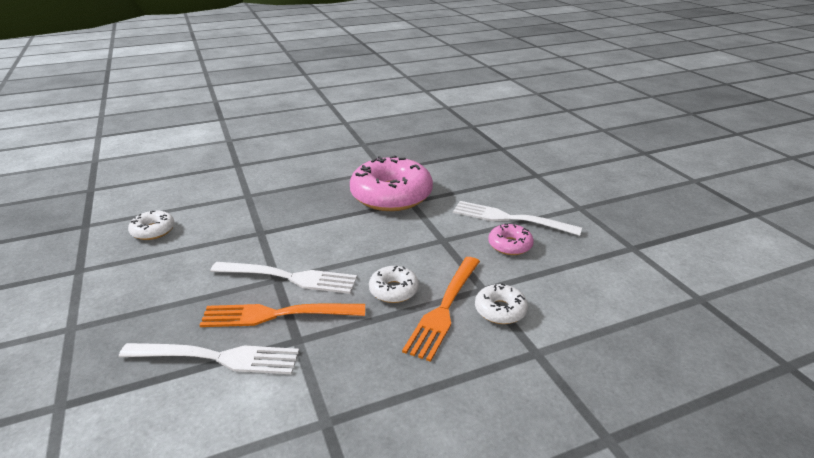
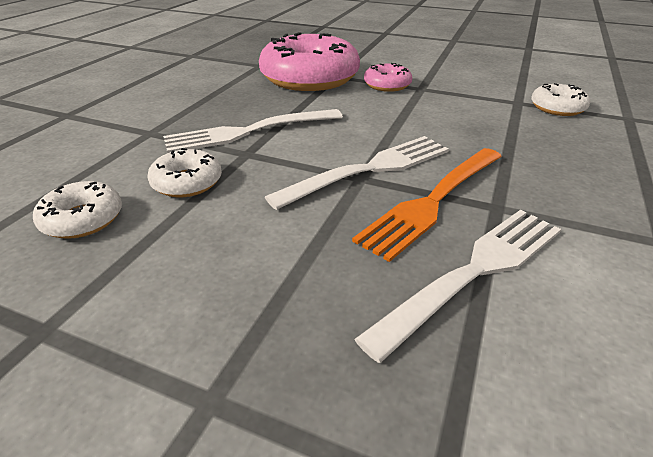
camera: 45 degrees left, 5 degrees up
white donut [369,266,419,303] -> white donut moved to [147,148,222,197]
orange fork [402,257,480,362] -> none
white fork [453,201,582,236] -> white fork moved to [163,109,343,153]
pink donut [488,223,534,255] -> pink donut moved to [364,63,412,92]

